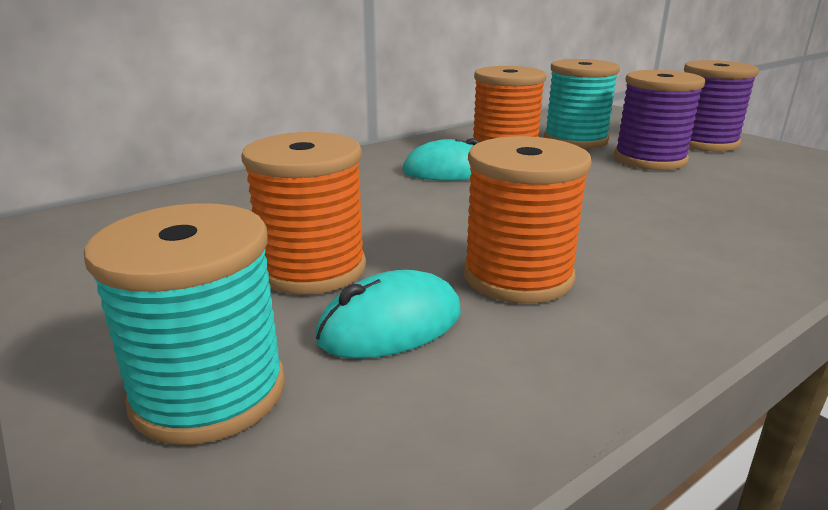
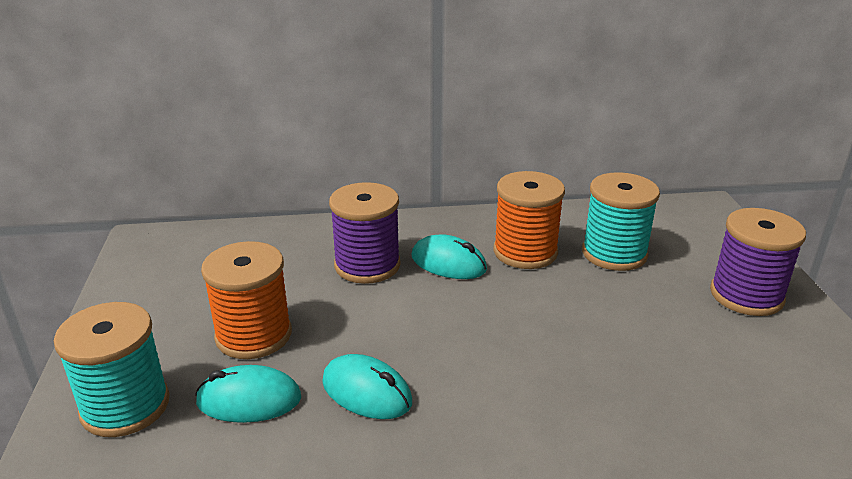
camera: 30 degrees right, 5 degrees up
orange spool [463,136,592,303] -> turquoise mouse [322,354,412,419]
purple spool [614,70,705,170] -> purple spool moved to [329,182,400,284]

